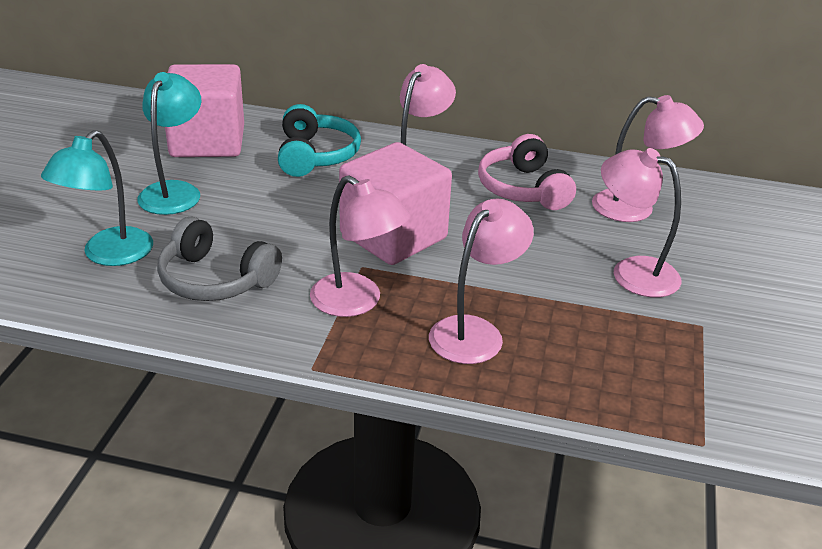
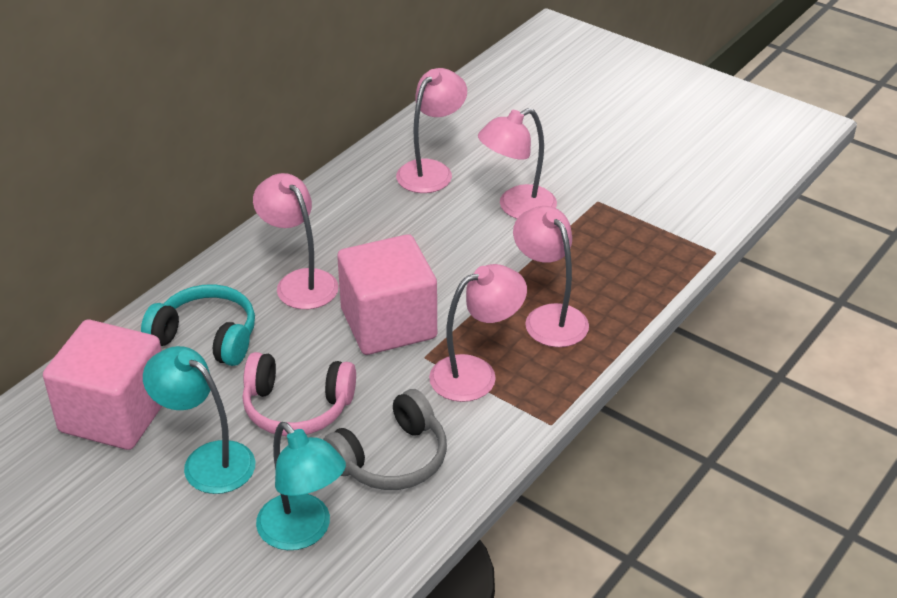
camera: 65 degrees left, 5 degrees up
pink headphones [478,134,576,210] -> pink headphones moved to [242,352,356,436]

